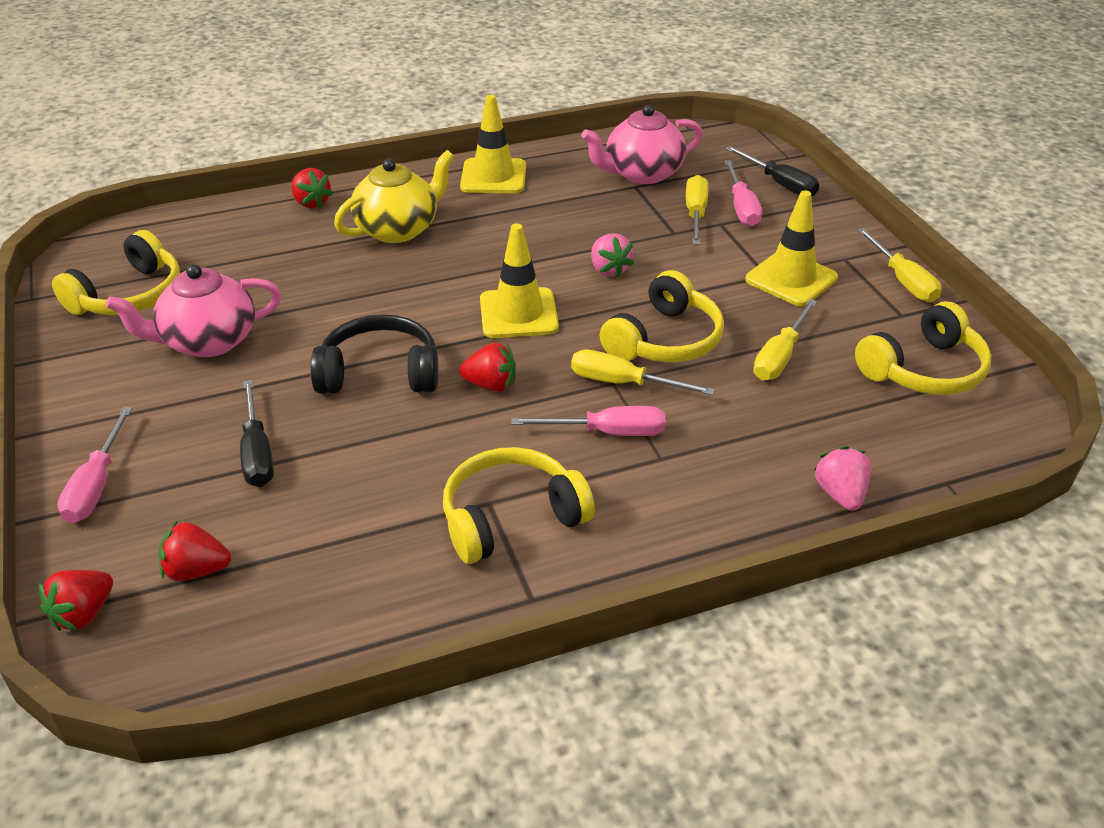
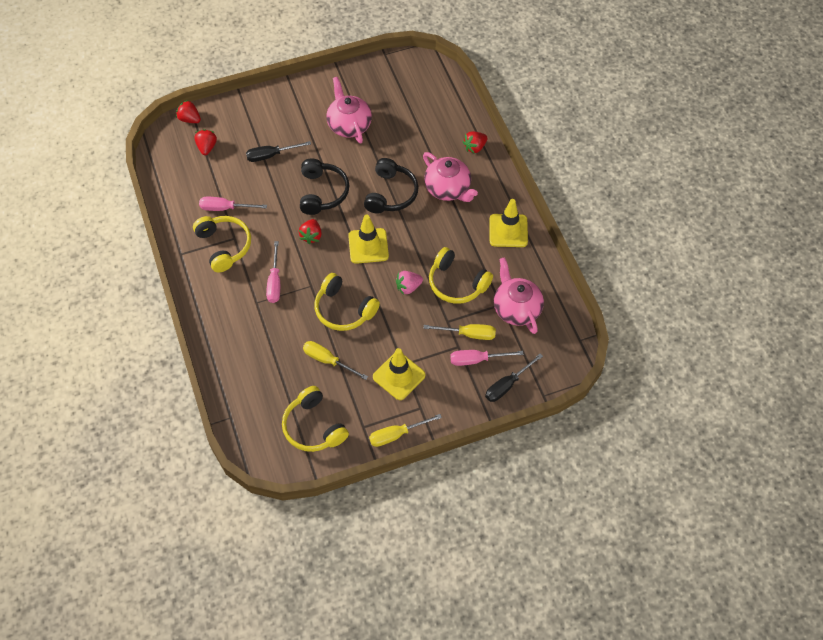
camera: 90 degrees right, 20 degrees up
yellow headphones [52,230,180,315] -> yellow headphones moved to [429,247,493,304]
pink screwdriver [57,407,132,523] -> pink screwdriver moved to [199,197,267,211]
yellow teapot [334,150,454,243] -> pink teapot [423,152,478,202]
yellow screwdriver [571,350,715,395] -> none
pink strawberry [814,446,871,511] -> none
none -> black headphones [364,158,419,214]

